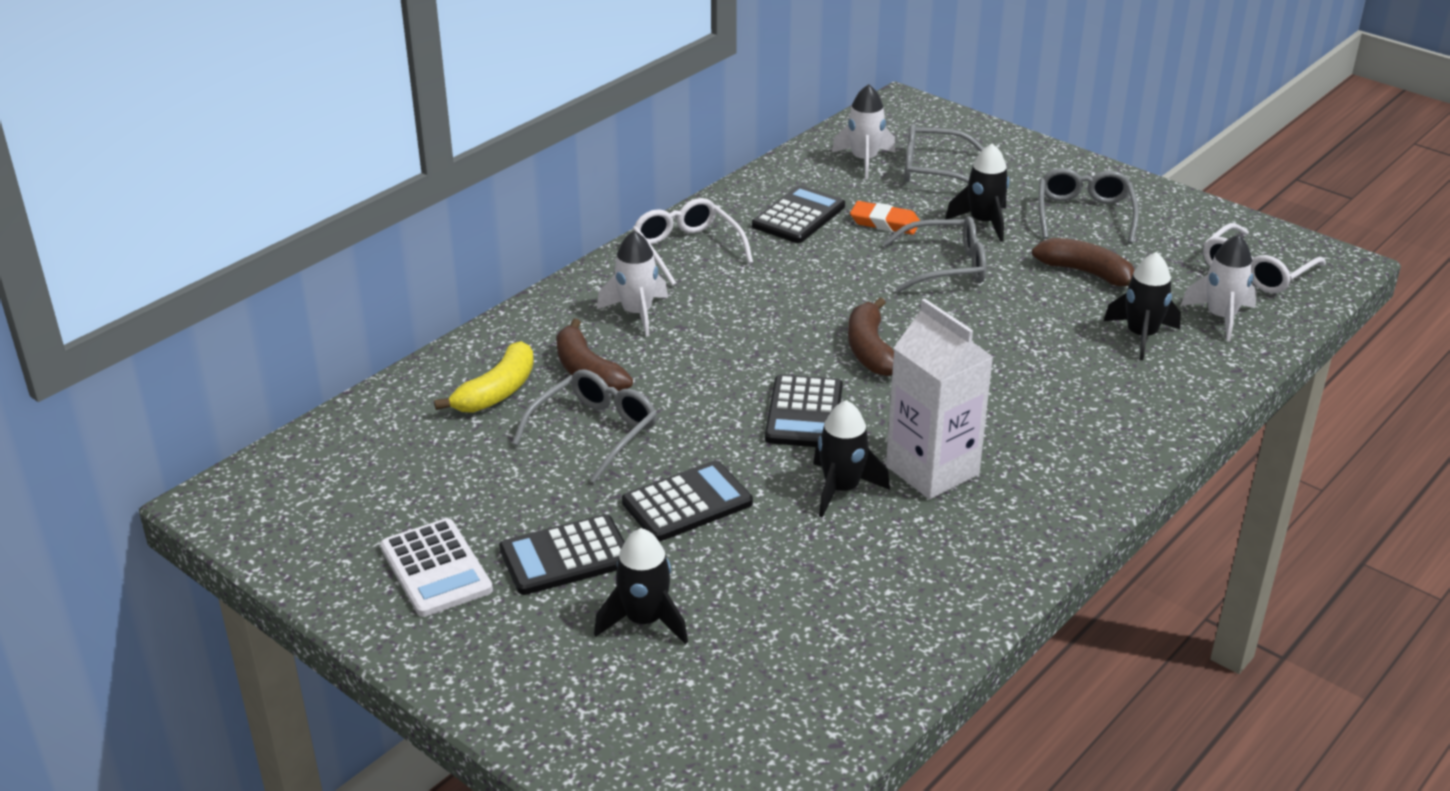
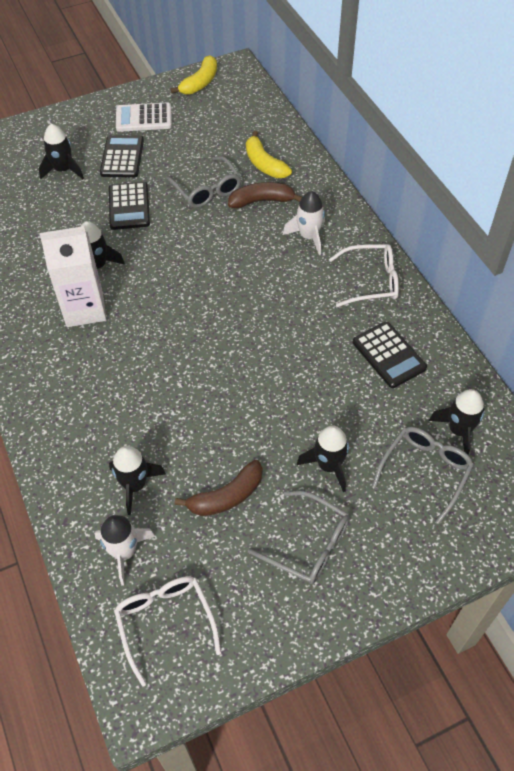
camera: 115 degrees right, 20 degrees up
black calculator [765,374,843,447] -> none
white rocket [832,84,896,179] -> black rocket [429,389,484,455]
brown banana [848,297,894,376] -> none
orange eraser [850,201,920,235] -> none
grey glasses [883,216,986,292] -> none
none -> yellow banana [171,55,217,95]

